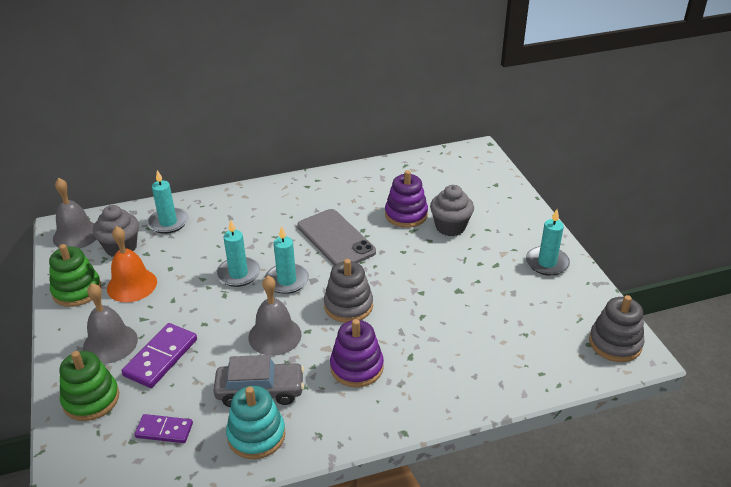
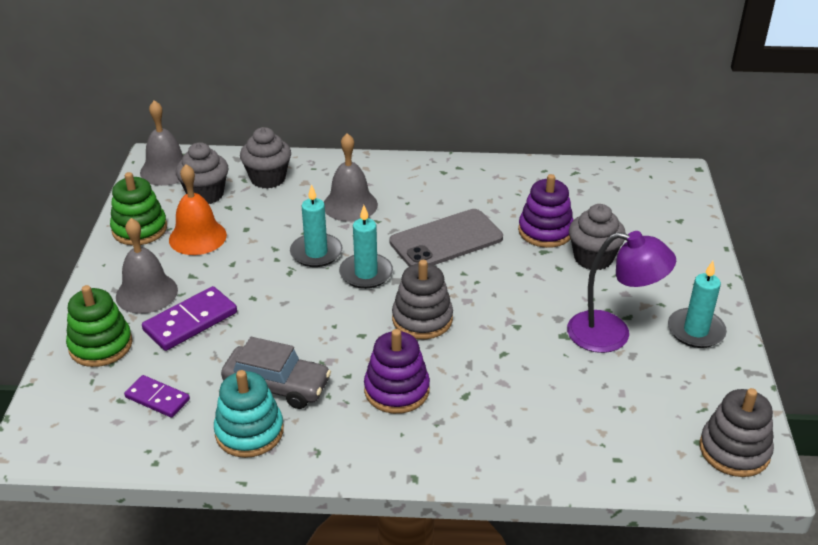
camera: 20 degrees right, 0 degrees up
turquoise candle [147,170,188,234] -> grey cupcake [240,127,291,189]
grey bell [248,276,302,356] -> grey bell moved to [324,133,378,222]
grey phone [297,209,376,266] -> grey phone turned 75 degrees clockwise [389,209,503,266]
none -> purple lamp [567,231,676,353]

